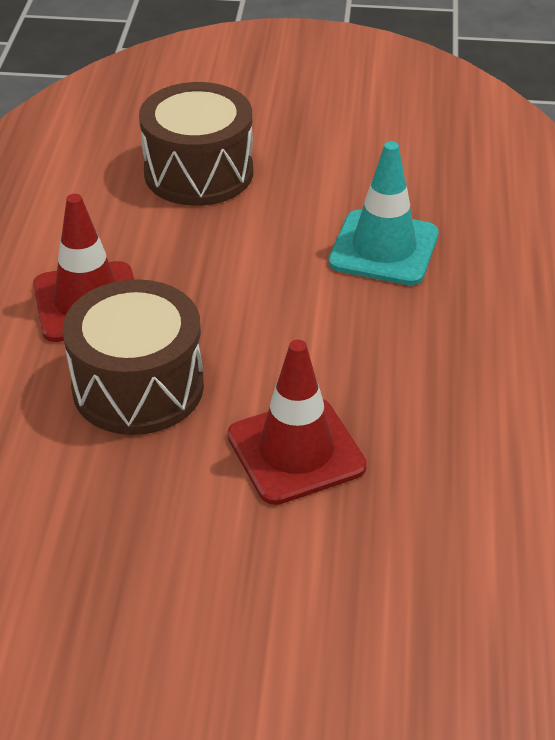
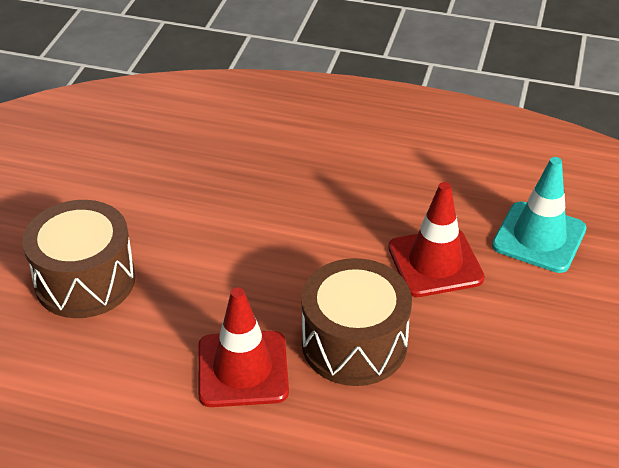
camera: 80 degrees left, 0 degrees up
turquoise traffic cone [328,141,439,285] -> turquoise traffic cone moved to [492,157,587,273]

